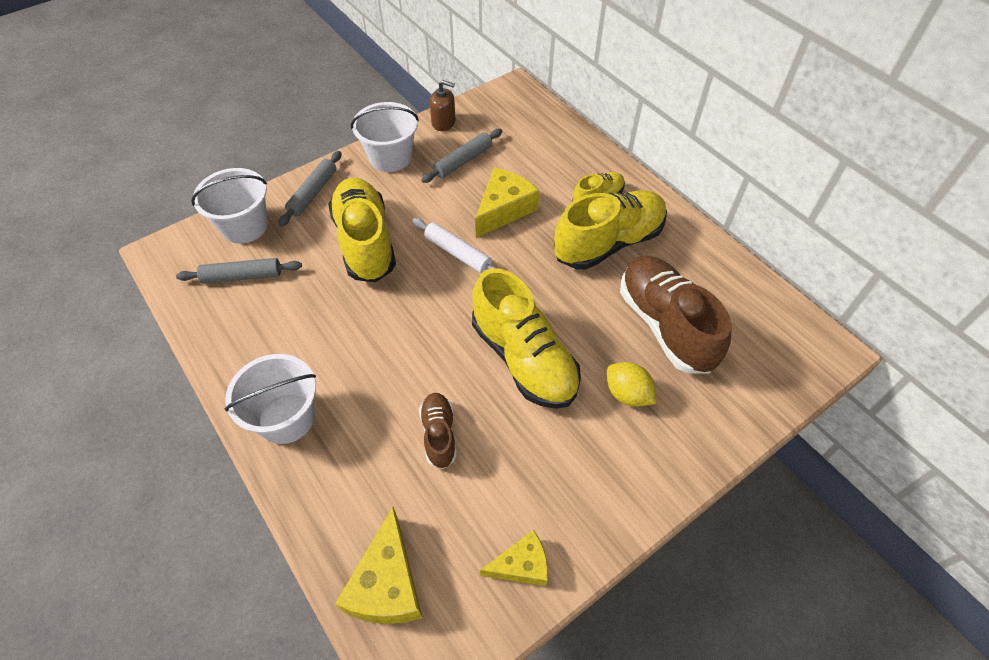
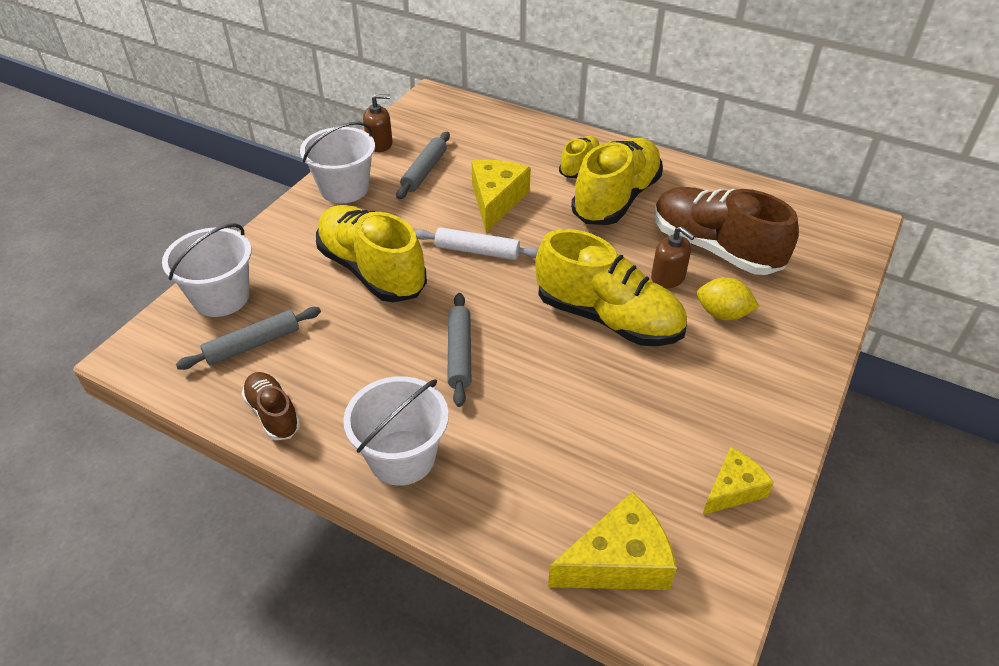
camera: 25 degrees left, 10 degrees down
grey rolling pin [279,151,342,227] -> grey rolling pin moved to [447,293,471,407]
yellow cheese [335,507,422,624] -> yellow cheese turned 90 degrees counterclockwise [548,492,677,590]
brown shoe [419,393,457,469] -> brown shoe moved to [242,372,300,440]
none -> brown soap dispenser [651,226,695,289]

